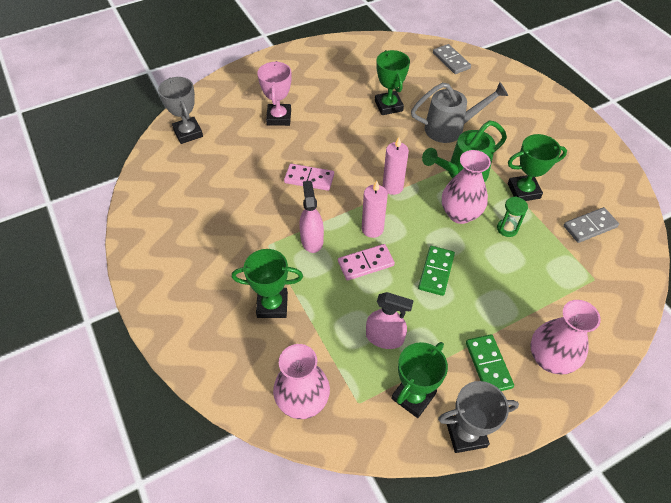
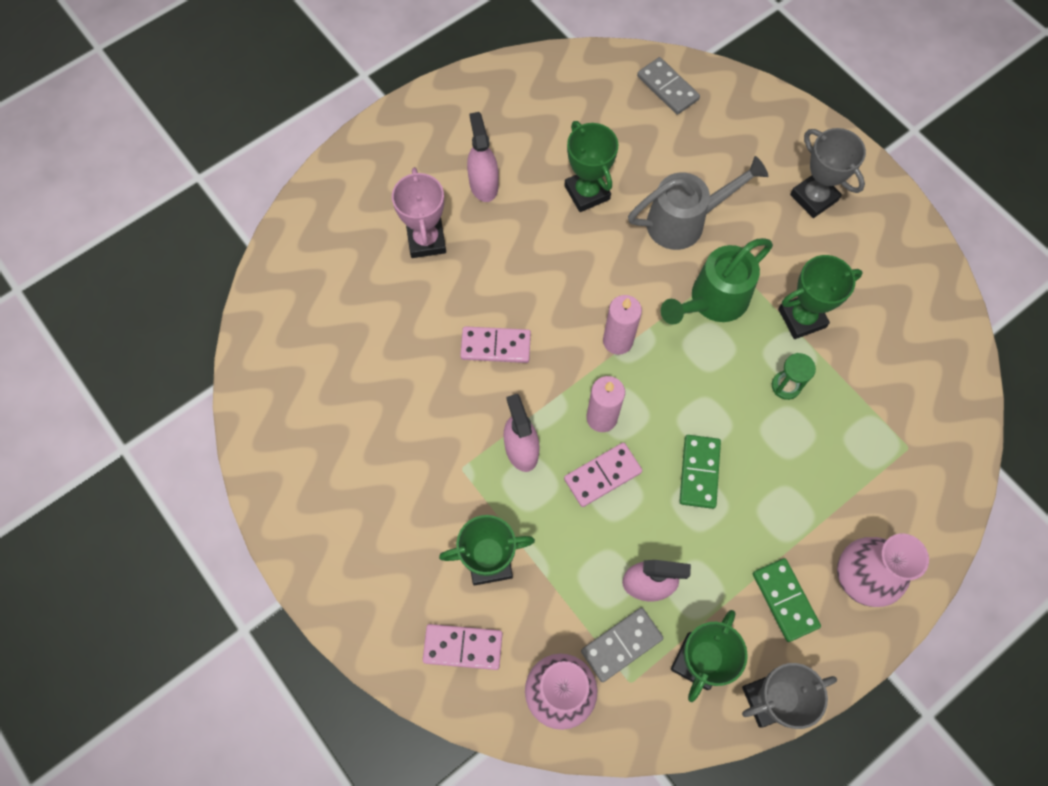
camera: 10 degrees left, 15 degrees up
grey trophy [158,77,203,144] -> grey trophy moved to [790,128,866,218]
pink vase [442,150,491,224] -> none
grey domino [563,207,619,243] -> grey domino moved to [581,608,664,682]
none -> pink domino [423,624,502,670]
none -> pink spray bottle [467,112,499,202]

